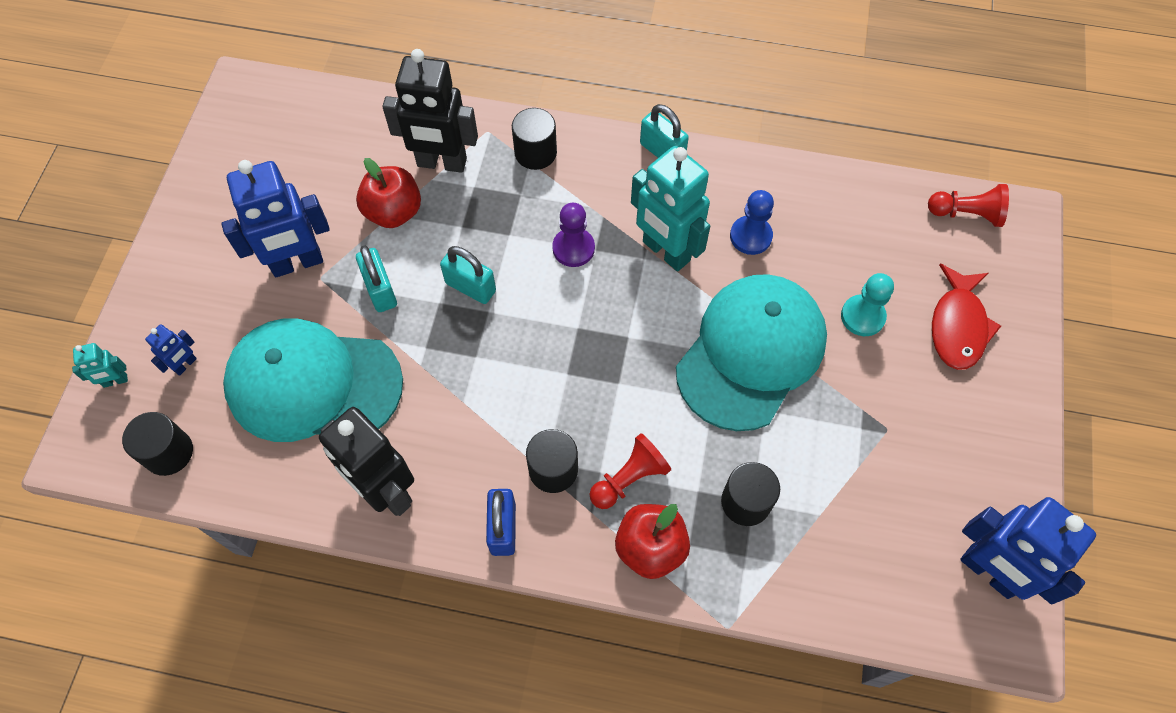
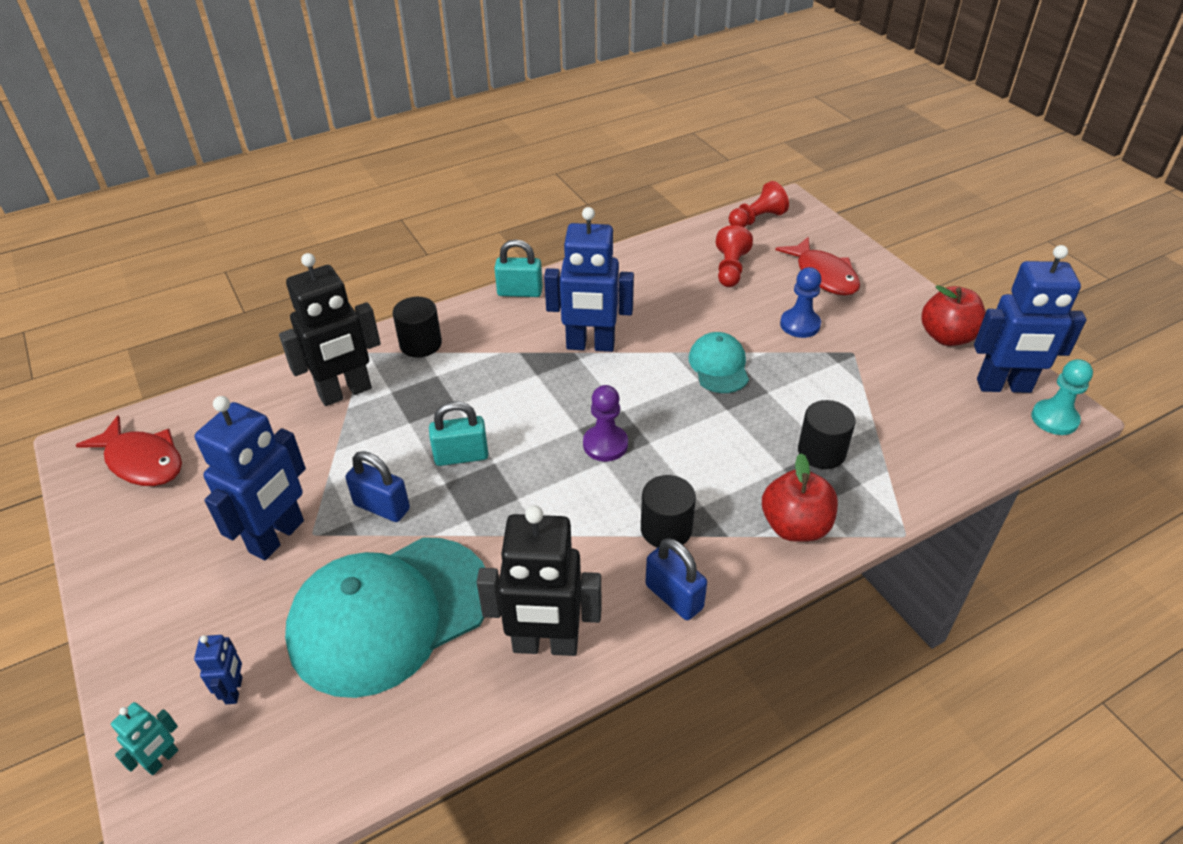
camera: 40 degrees left, 20 degrees down
black cylinder [122,412,193,476] -> none
red apple [356,158,421,228] -> red apple moved to [921,285,986,346]
turquoise padlock [356,245,397,312] -> blue padlock [345,451,410,522]
purple pawn [552,203,595,267] -> purple pawn moved to [583,385,628,462]
red pawn [590,433,671,509] -> red pawn moved to [716,225,753,287]
turquoise robot [631,146,710,272] -> blue robot [544,207,634,352]
turquoise cap [676,274,827,431] -> turquoise cap [689,332,749,393], size x0.49
blue pawn [730,190,774,255] -> blue pawn moved to [780,267,821,338]
turquoise pawn [841,273,894,336] -> turquoise pawn moved to [1031,359,1093,435]
none -> red fish [76,415,182,486]

